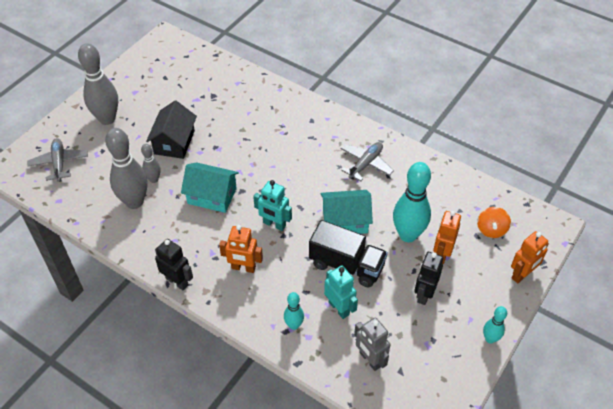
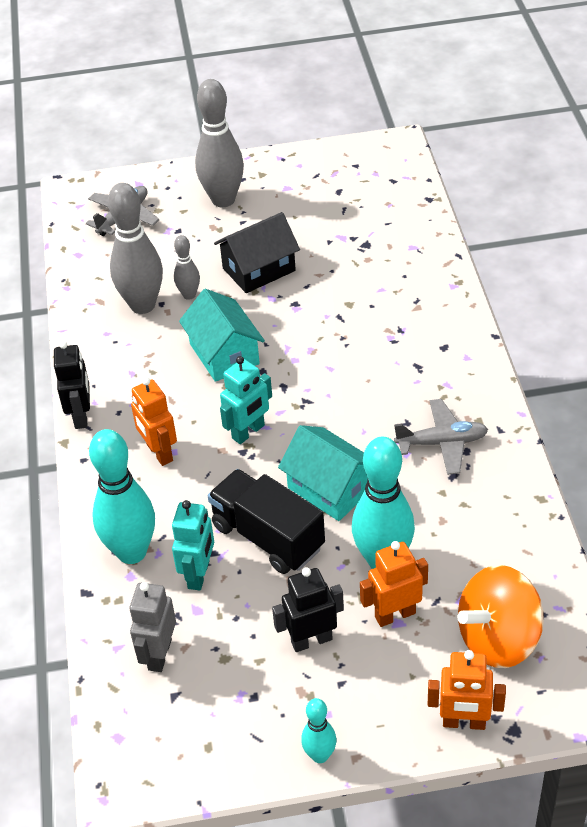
camera: 50 degrees right, 5 degrees down
turquoise robot [253,180,292,231] -> turquoise robot turned 120 degrees counterclockwise [220,356,272,444]
turquoise bowling pin [284,292,304,330] -> turquoise bowling pin [89,429,155,564], size x1.97
black truck [309,220,388,287] -> black truck turned 150 degrees clockwise [208,469,325,574]
orange spinning top [477,207,511,238] -> orange spinning top [457,565,544,668], size x1.74

